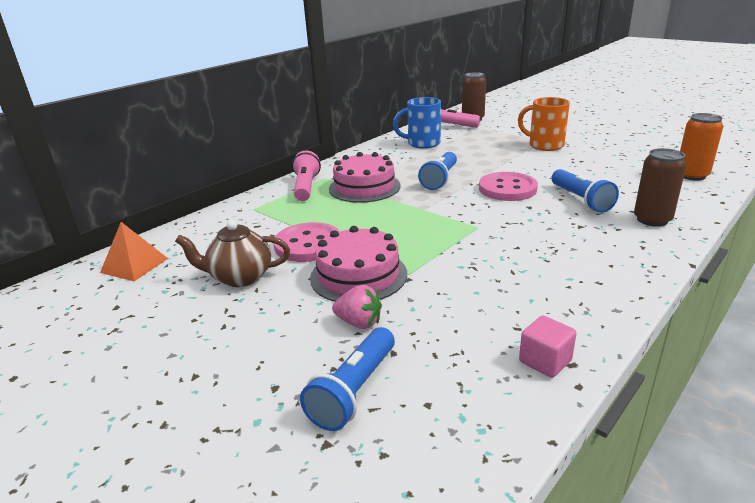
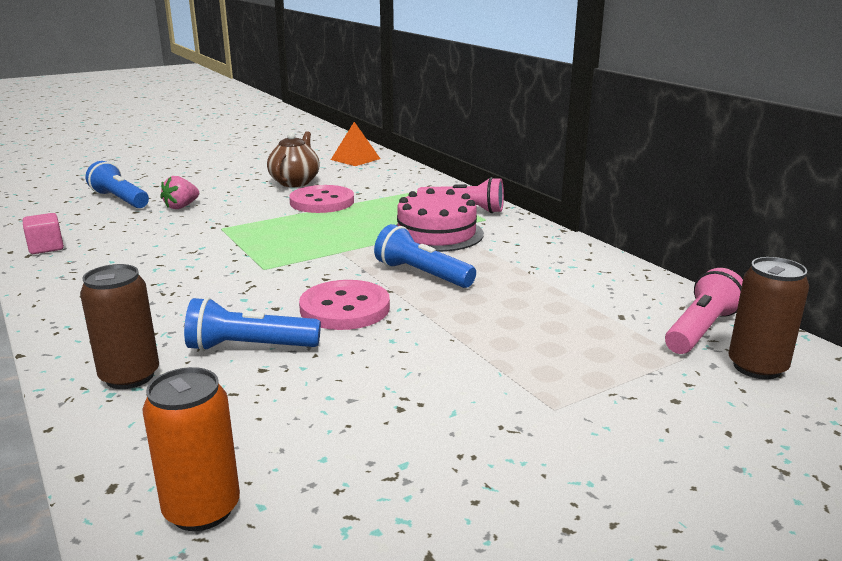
camera: 105 degrees right, 5 degrees down
pink cake [310,226,407,302] -> none
blue mug [393,97,441,149] -> none
orange mug [518,97,570,151] -> none

